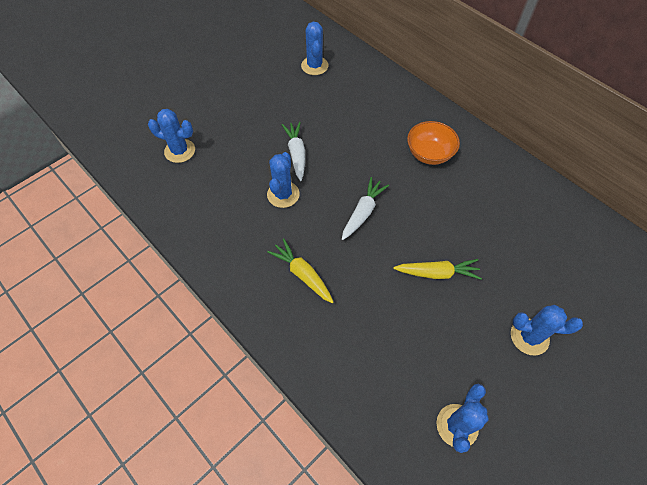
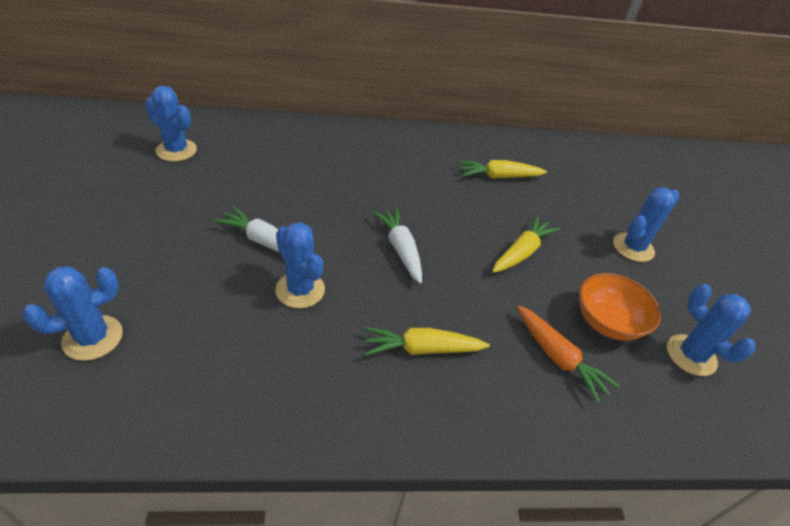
camera: 55 degrees left, 15 degrees down
orange bowl [407,121,460,165] -> orange bowl moved to [579,273,661,341]
none -> yellow carrot [458,160,547,179]
none -> orange carrot [517,305,620,403]

